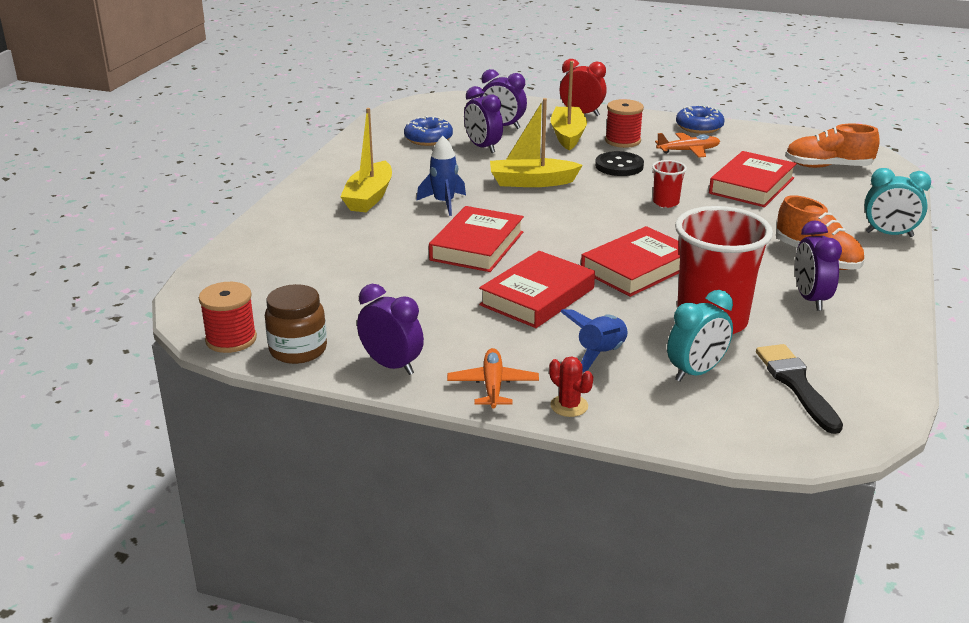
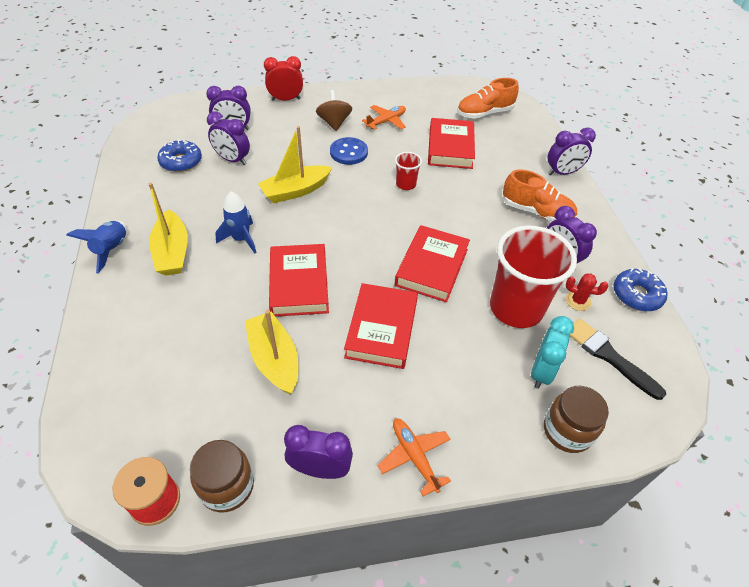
camera: 30 degrees left, 20 degrees up
red cactus [549,356,593,417] -> red cactus moved to [566,274,608,311]
yellow boat [551,61,587,150] -> yellow boat moved to [245,310,298,395]
blue rocket [560,309,628,373] -> blue rocket moved to [66,221,127,273]
black button [595,151,644,176] -> blue button [330,137,368,165]
red spool [605,99,644,148] -> brown spinning top [316,90,352,131]
blue donut [676,105,725,134] -> blue donut moved to [614,268,667,311]
turquoise clock [865,168,931,237] -> purple clock [548,128,596,175]
none -> brown jar [544,386,609,453]

